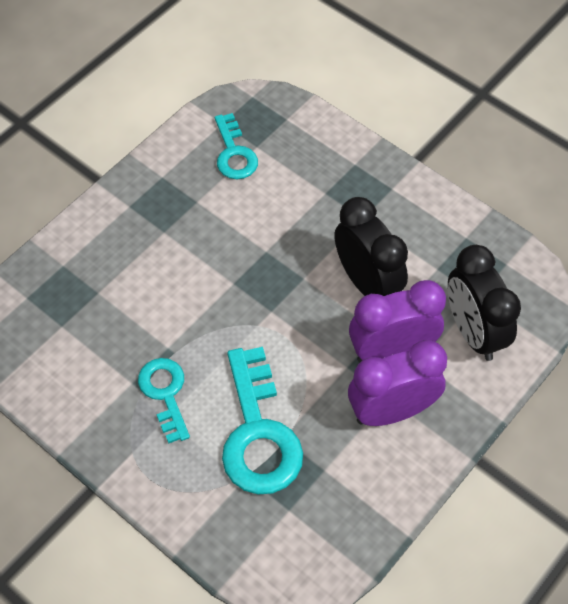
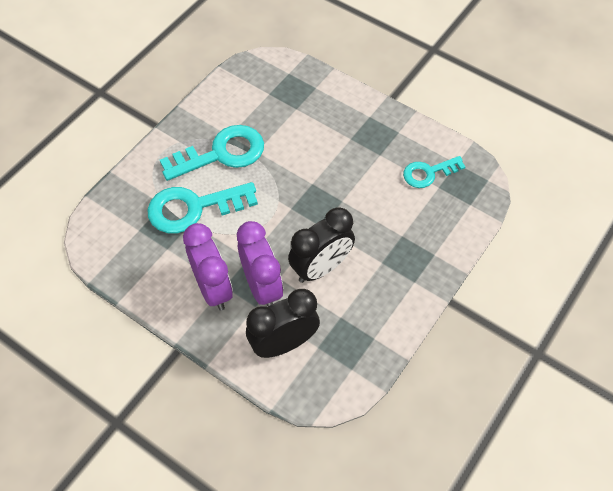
camera: 85 degrees right, 0 degrees up
turquoise key [138,358,190,443] -> turquoise key [160,125,264,181], size x1.67

